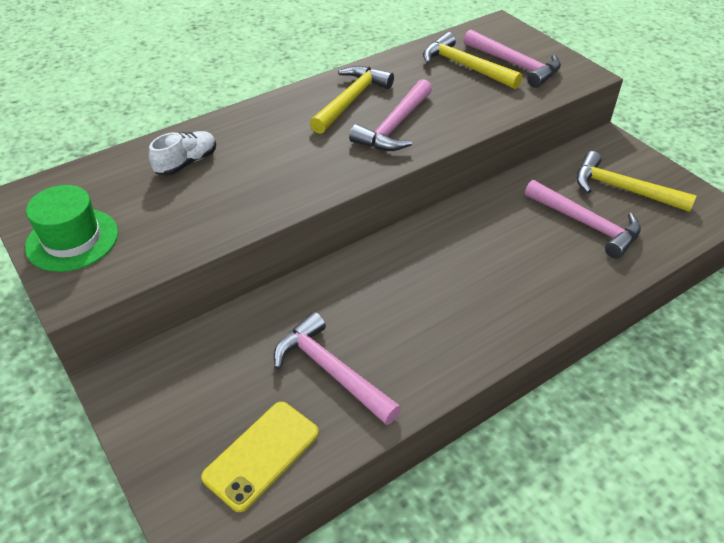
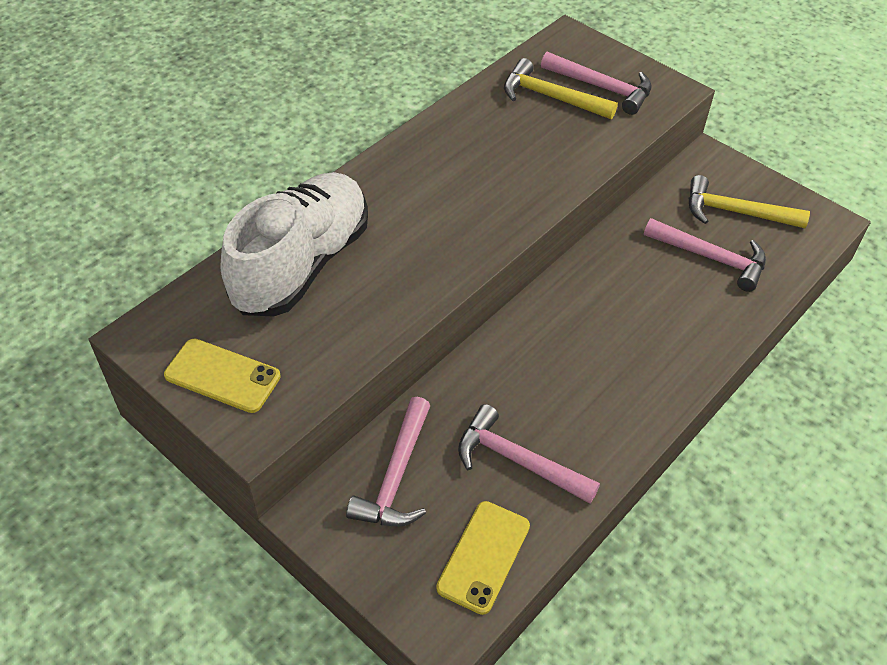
camera: 15 degrees left, 5 degrees up
green hat [25,185,118,272] -> yellow phone [164,339,281,413]
white shoe [149,131,216,176] -> white shoe [221,172,368,316], size x2.43
yellow hammer [310,66,394,134] -> none
pink hammer [349,79,432,151] -> pink hammer moved to [346,397,430,527]

